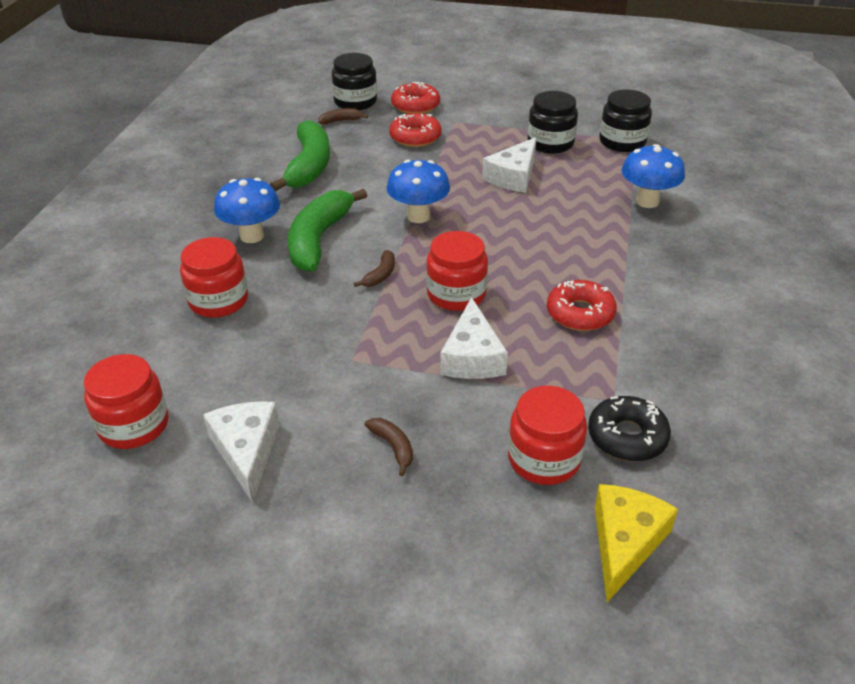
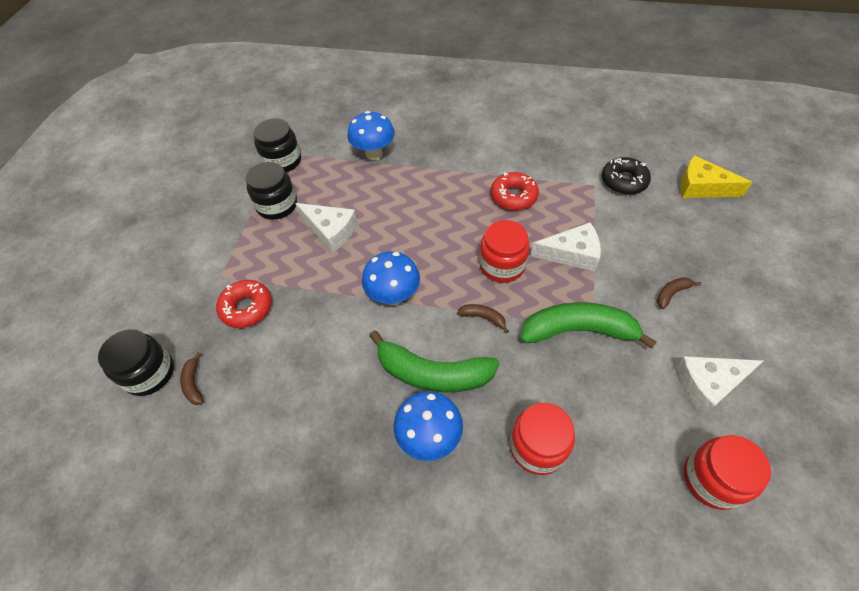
camera: 90 degrees left, 15 degrees up
green banana [270,120,330,191] -> green banana moved to [520,302,657,349]
red donut [391,82,440,114] -> none
red jar [508,386,587,485] -> none

